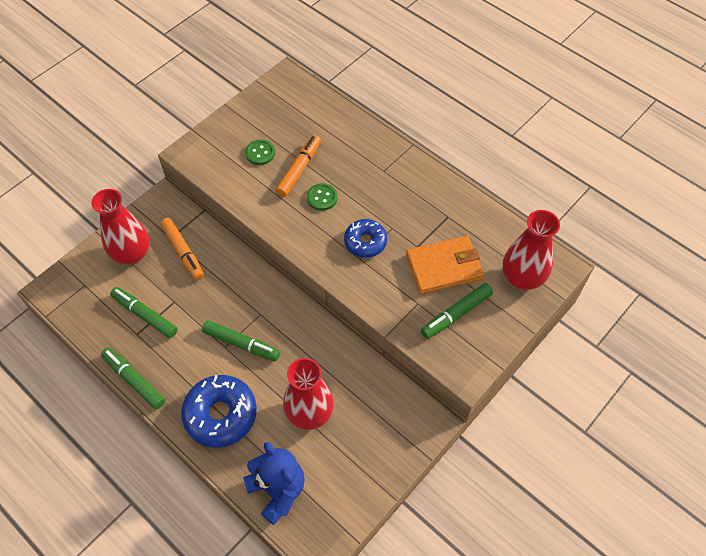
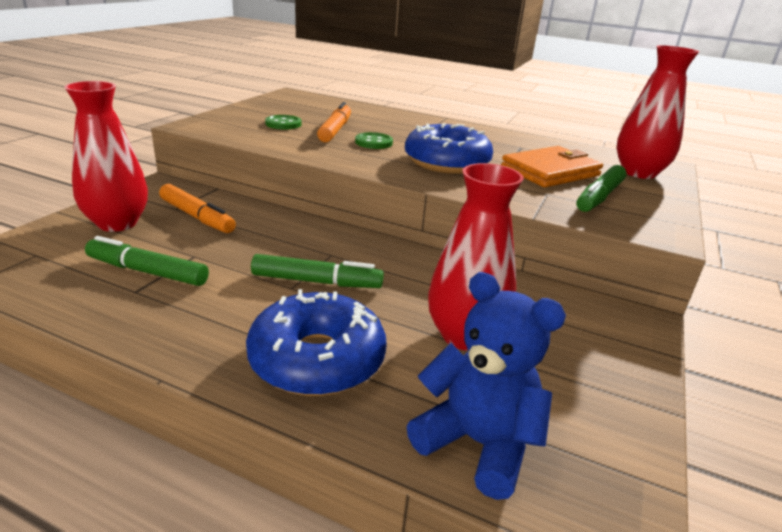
camera: 20 degrees left, 30 degrees down
green marker [101,347,165,409] -> none
blue donut [344,219,387,258] -> blue donut [405,123,493,174], size x1.60

